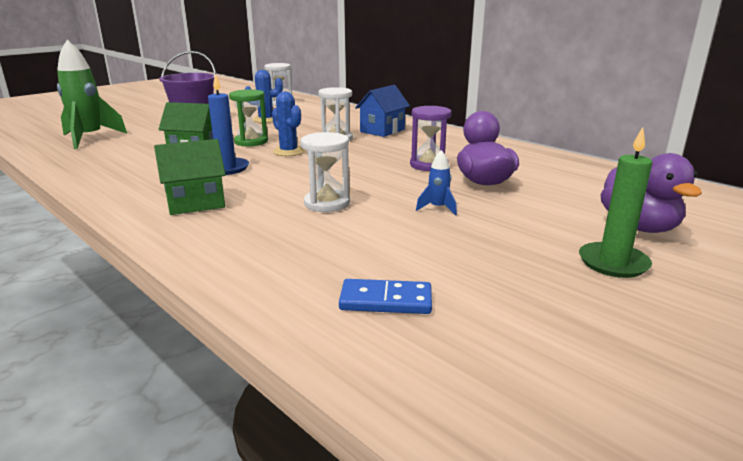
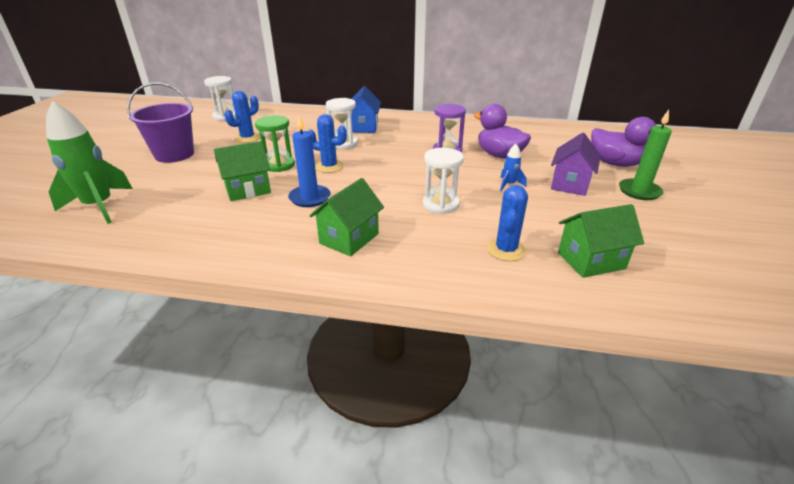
camera: 35 degrees left, 10 degrees up
blue domino [339,279,432,314] -> green house [558,204,644,278]
none -> blue cactus [487,185,528,261]
none -> purple house [551,133,601,196]

